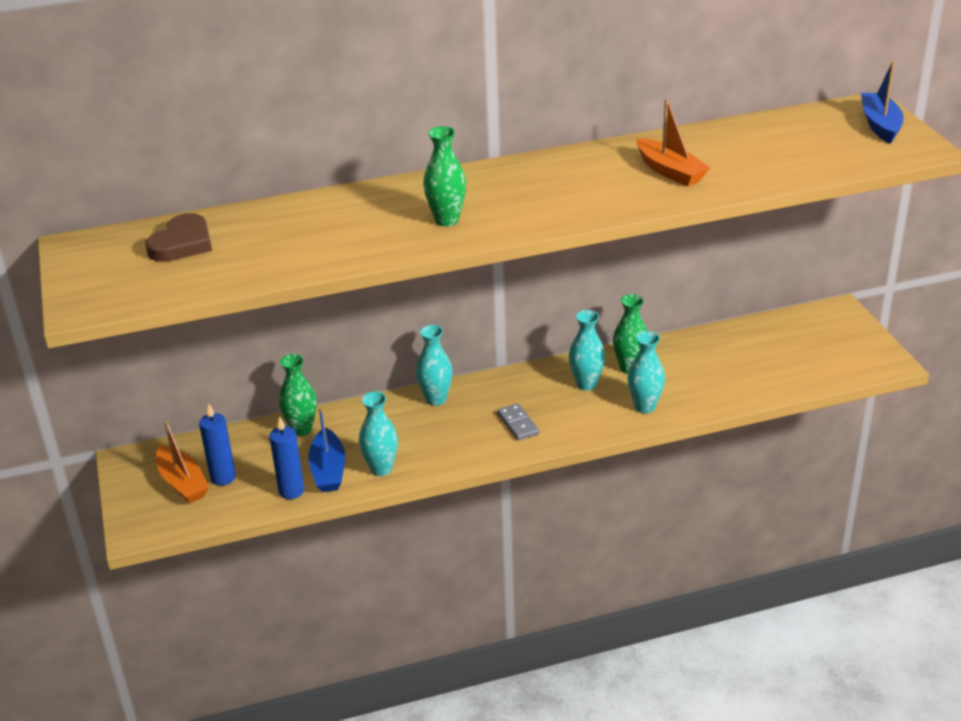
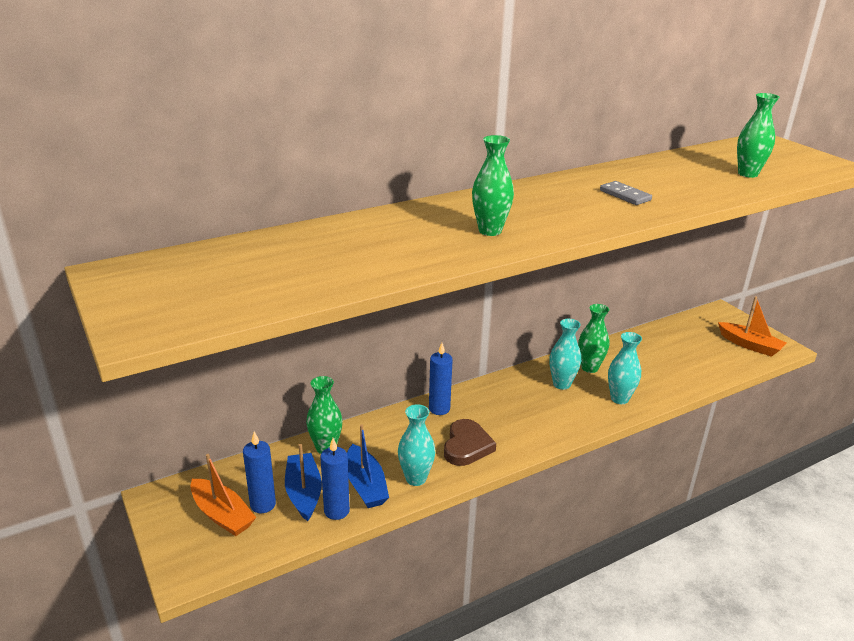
camera: 15 degrees left, 5 degrees down
brown heart [145,213,212,262] -> brown heart moved to [444,419,496,466]
turquoise vase [416,325,453,406] -> blue candle [429,343,453,415]
grey domino [497,403,539,441] -> grey domino moved to [600,181,652,205]
orange boat [636,99,710,187] -> orange boat moved to [718,296,786,357]
blue boat [861,62,904,144] -> blue boat moved to [285,444,322,521]
none -> green vase [737,93,779,178]

